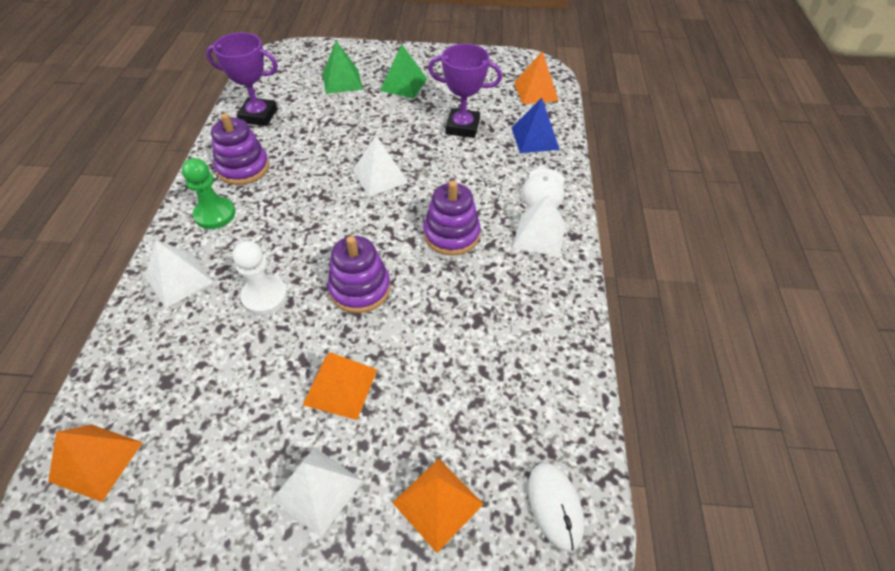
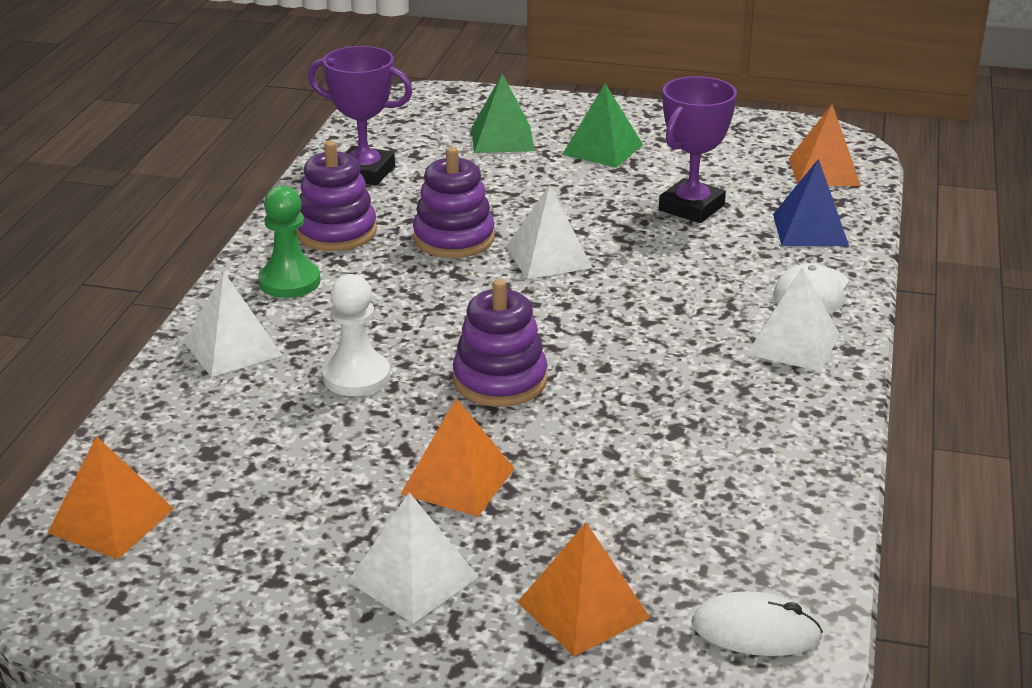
camera: 10 degrees right, 20 degrees down
purple stacking toy [423,181,481,256] -> purple stacking toy moved to [413,147,495,258]
purple trophy [428,44,502,138] -> purple trophy turned 75 degrees counterclockwise [659,76,737,223]
white mouse [528,463,584,551] -> white mouse turned 75 degrees counterclockwise [692,591,823,656]

